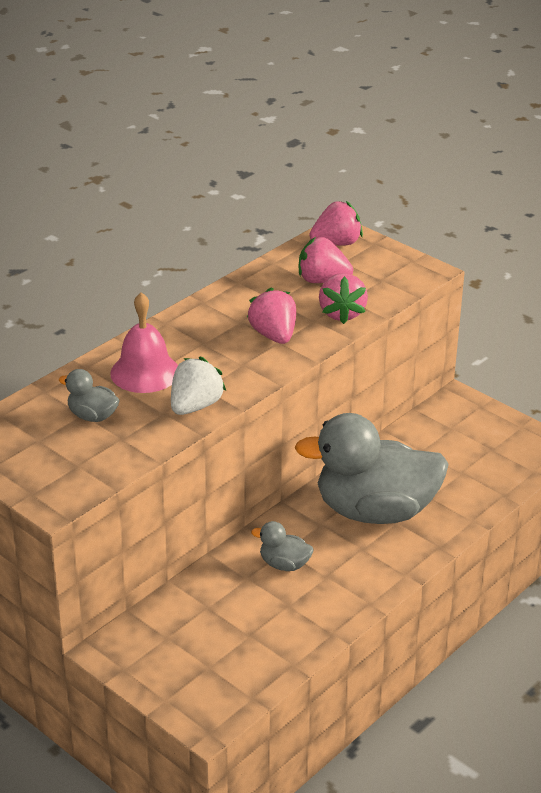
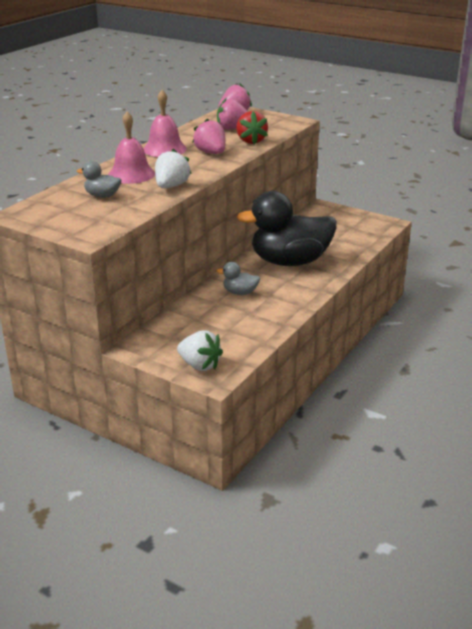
camera: 10 degrees left, 5 degrees down
grey duck [294,413,449,524] -> black duck [236,191,337,266]
pink strawberry [319,273,368,324] -> red strawberry [236,111,268,145]
none -> pink bell [143,90,187,157]
none -> white strawberry [177,331,223,371]

